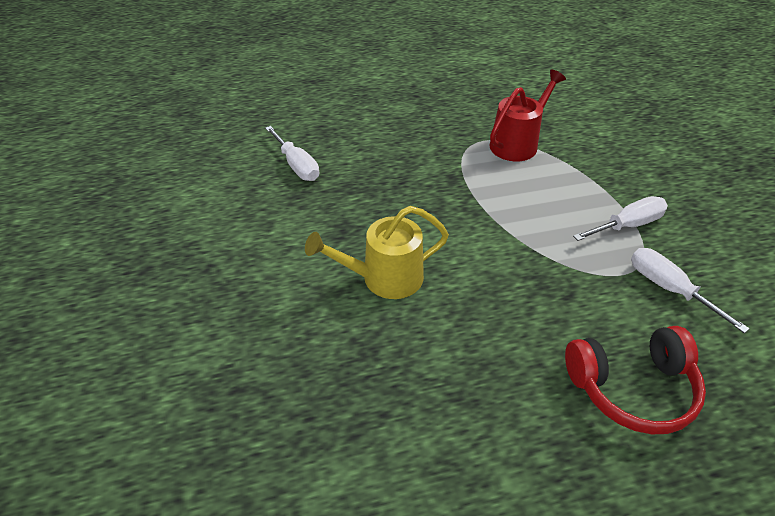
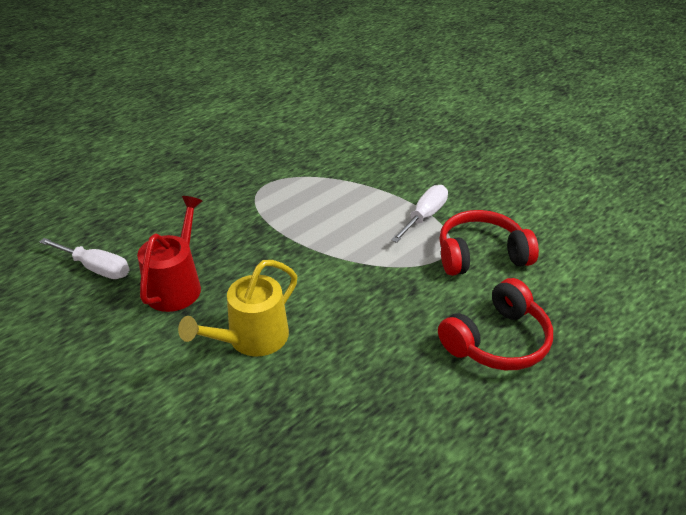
camera: 30 degrees left, 5 degrees down
red watering can [489,70,566,161] -> red watering can moved to [137,196,202,312]
white screwdriver [631,248,750,333] -> red headphones [439,210,539,276]

